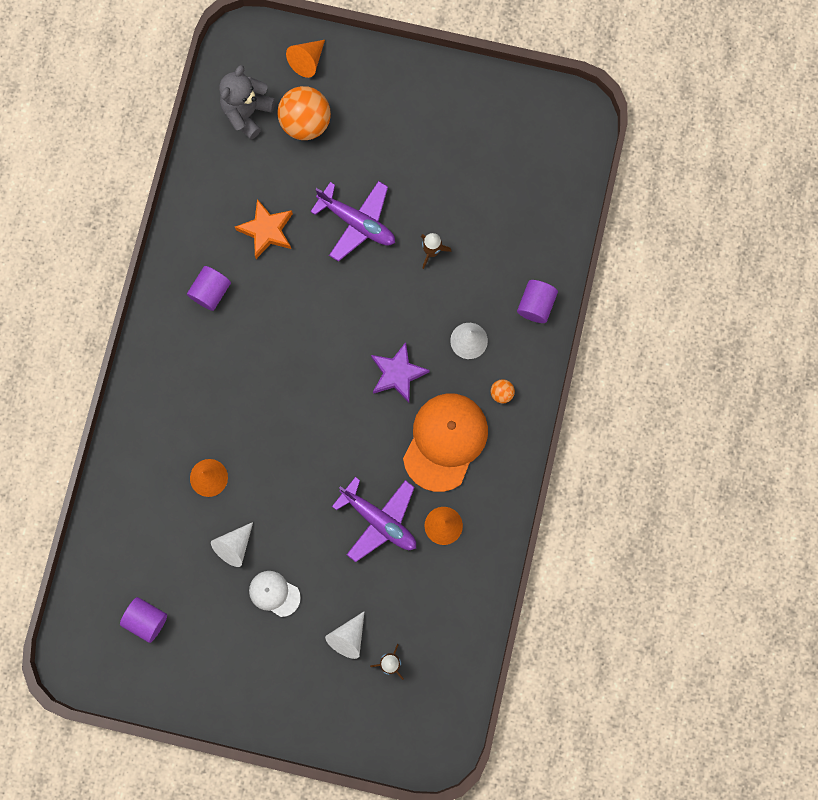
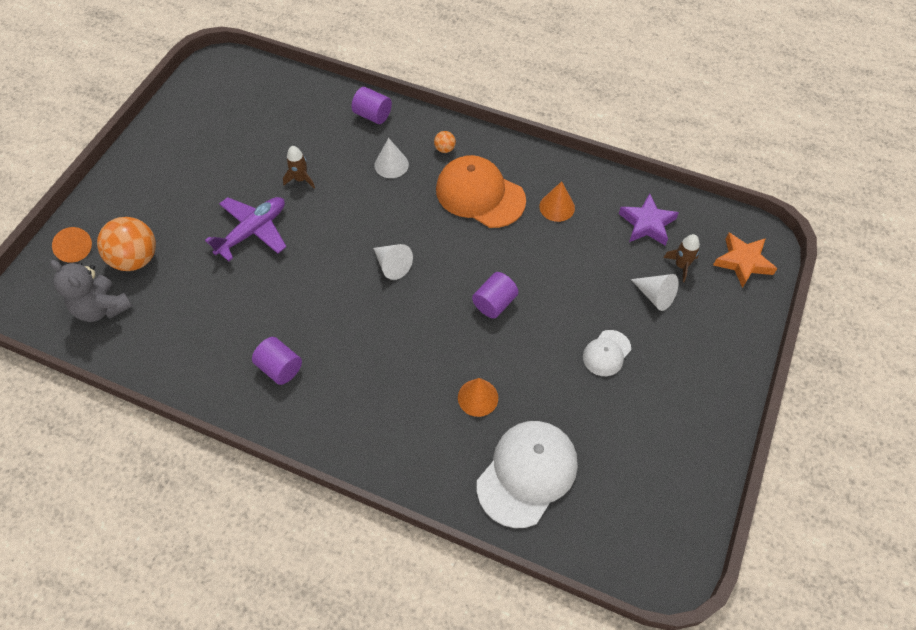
camera: 80 degrees left, 20 degrees down
purple cylinder [120,597,167,643] -> purple cylinder moved to [472,272,518,318]
white cone [211,522,253,567] -> white cone moved to [373,244,413,280]
orange star [235,199,293,259] -> orange star moved to [713,233,777,288]
purple plane [332,477,416,562] -> none
purple star [371,342,430,402] -> purple star moved to [619,193,679,246]
none -> white cap [477,421,578,528]

